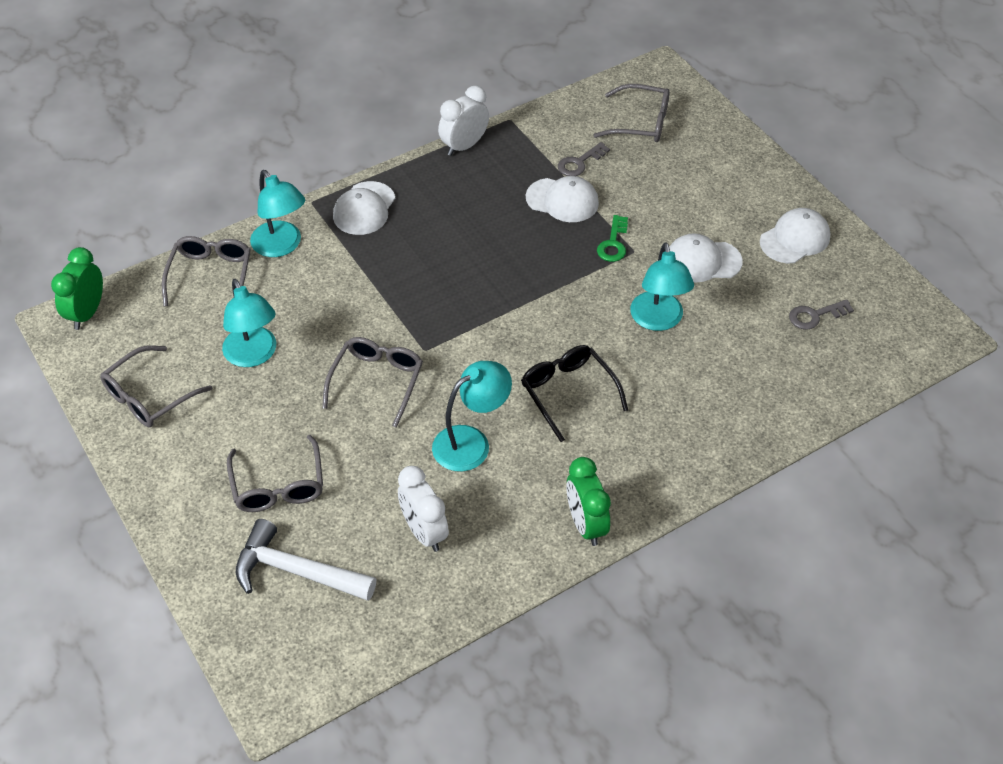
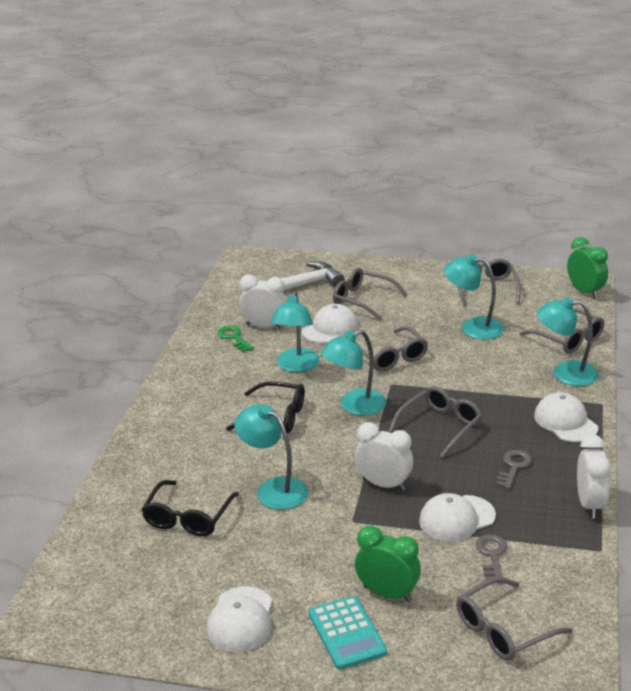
camera: 135 degrees right, 20 degrees down
green clock [566,457,611,546] -> green clock moved to [355,526,421,602]
green key [597,215,628,262] -> green key moved to [217,326,254,352]
white cap [669,233,743,282] -> white cap moved to [301,304,358,343]
grey key [789,299,854,330] -> grey key moved to [496,450,532,489]
none -> black glasses [141,480,239,537]
none -> turquoise calculator [309,596,387,670]
none -> turquoise lamp [321,329,386,416]
none -> white clock [355,422,413,491]
none -> grey glasses [388,386,482,458]

